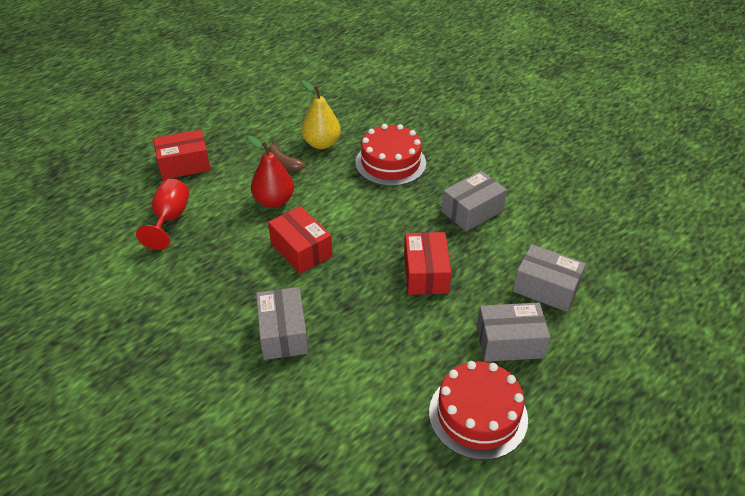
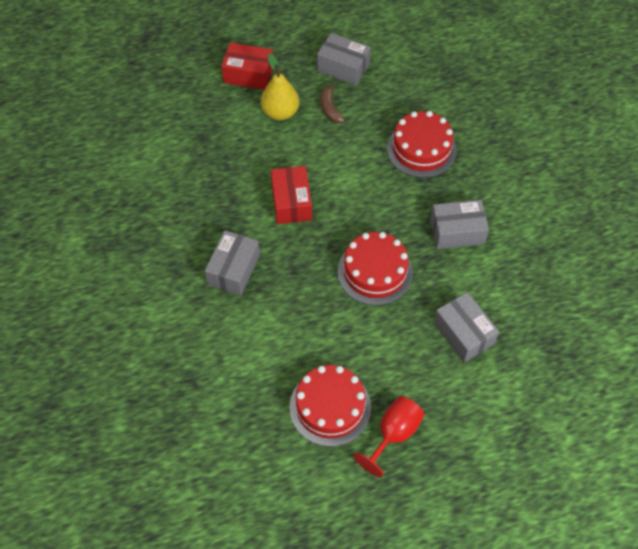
camera: 30 degrees right, 15 degrees up
red goblet [136,179,189,250] -> red goblet moved to [354,396,425,477]
red pear [248,136,294,208] -> none
yellow pear [301,80,341,149] -> yellow pear moved to [261,53,299,120]
red box [404,232,451,295] -> red cake [337,232,413,306]
grey box [477,303,550,362] -> grey box moved to [317,33,371,86]

